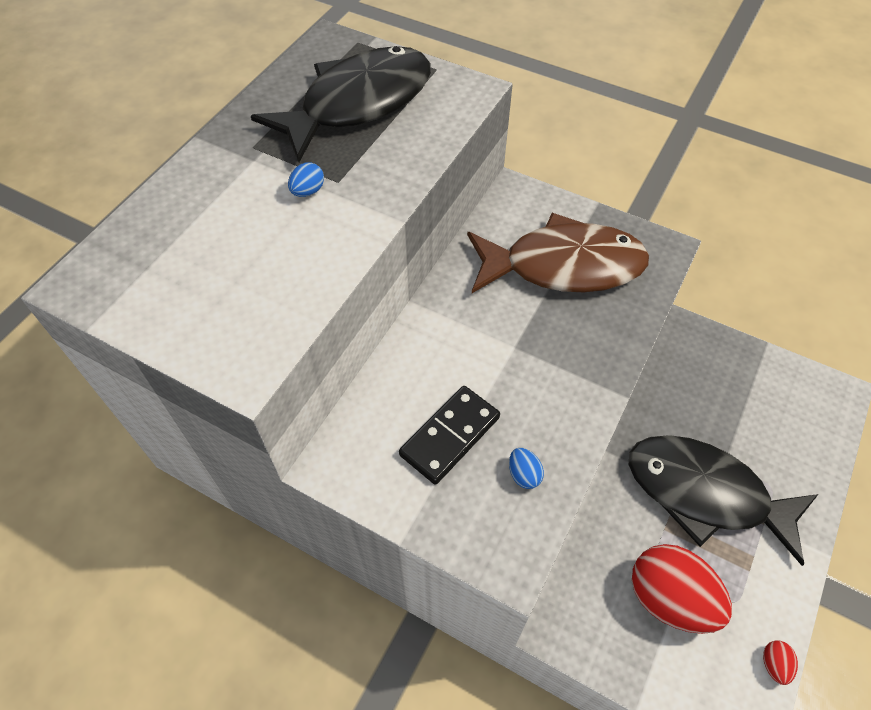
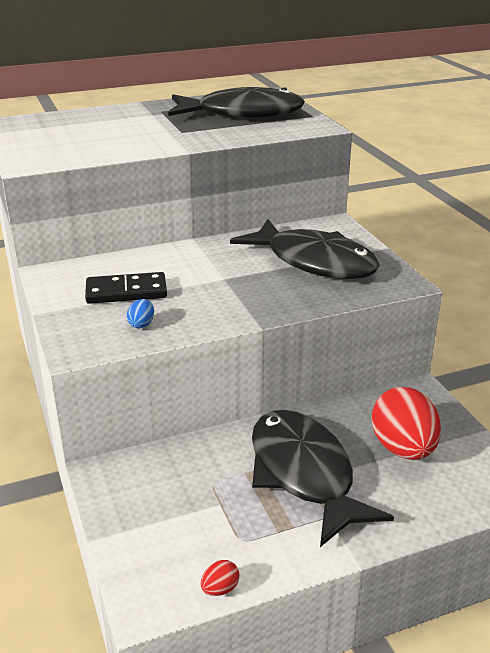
camera: 40 degrees right, 25 degrees down
blue egg [288,162,324,197] -> none
brown fish [467,213,649,293] -> black fish [230,219,380,279]
red egg [632,544,732,634] -> red egg moved to [372,387,441,460]

